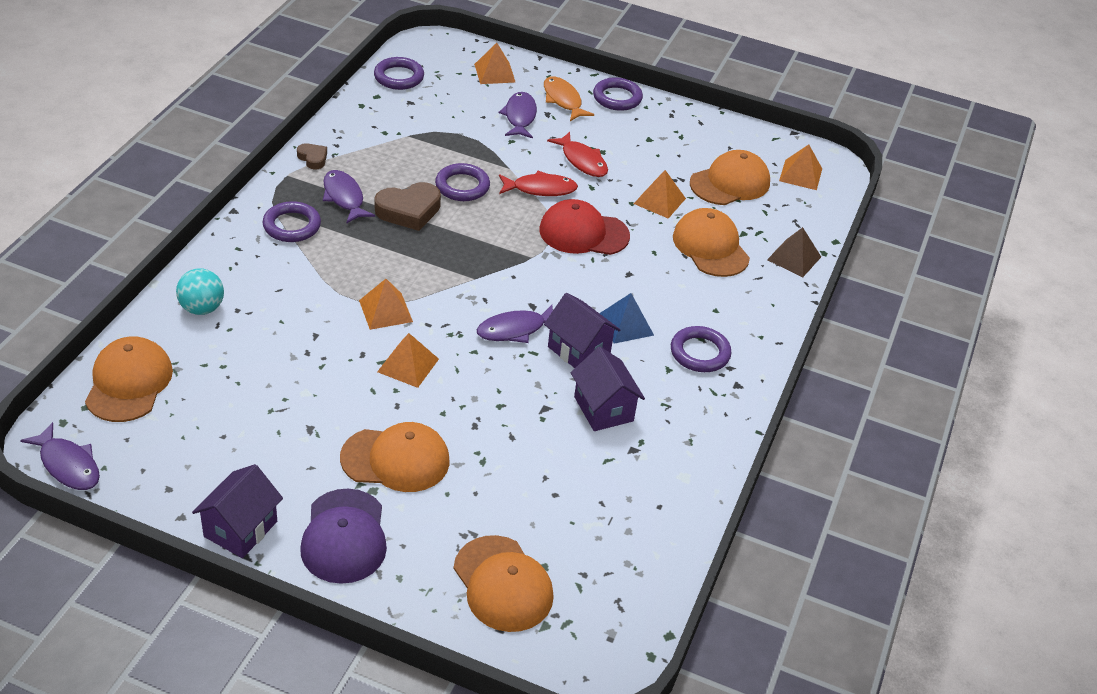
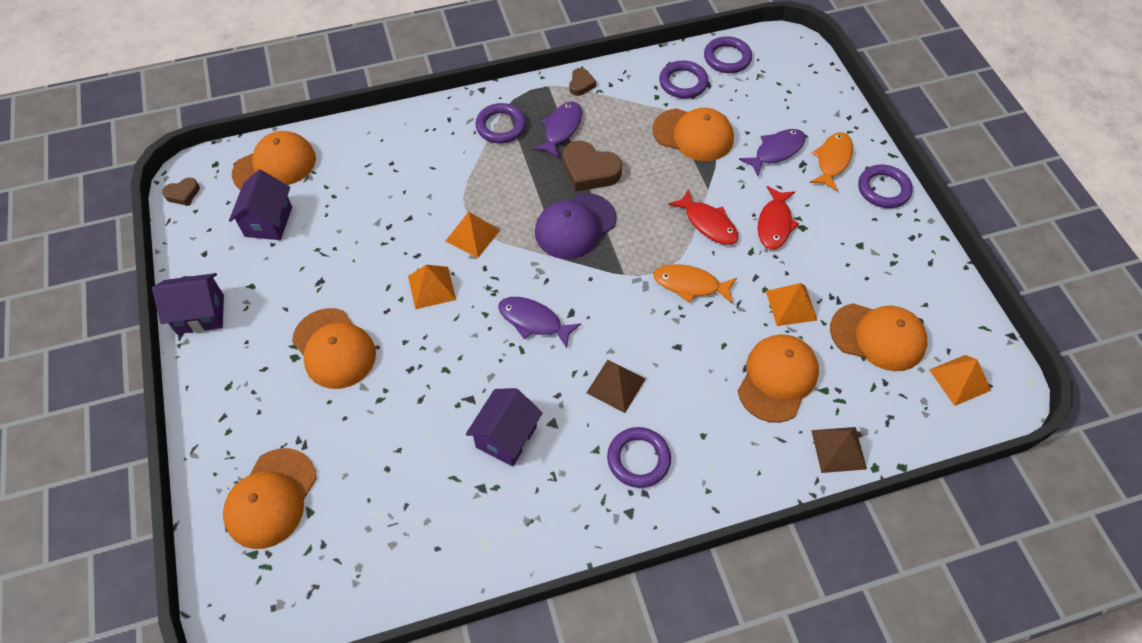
camera: 55 degrees right, 15 degrees up
purple fish [20,422,100,490] -> brown heart [162,177,200,206]
turquoise ball [176,268,224,315] -> none
purple cap [300,489,387,584] -> purple cap moved to [535,193,617,259]
purple ring [435,163,490,201] -> purple ring moved to [659,60,708,99]
orange pyramid [474,43,516,84] -> none
red cap [539,199,630,255] -> orange fish [653,264,737,303]
purple house [544,293,620,368] -> purple house moved to [229,169,292,240]
blue pyramid [599,293,654,344] -> brown pyramid [587,360,646,413]
none -> orange cap [652,108,734,161]

